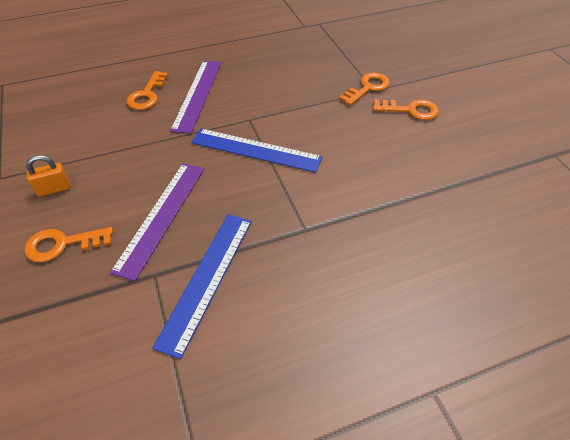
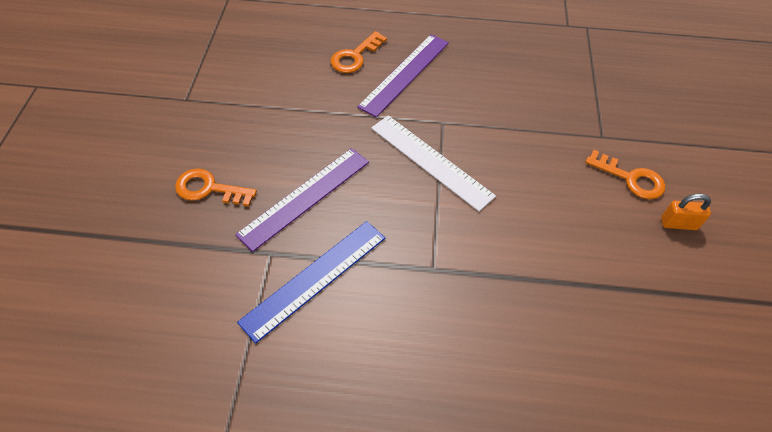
camera: 25 degrees right, 5 degrees up
orange padlock [26,155,71,197] -> orange padlock moved to [661,194,711,230]
blue ruler [191,129,322,173] -> white ruler [371,115,496,211]
orange key [339,72,390,106] -> none

